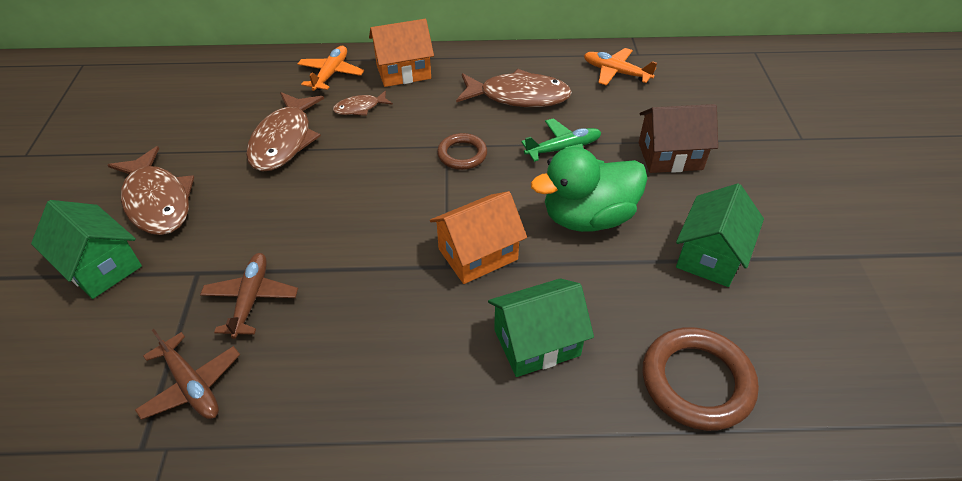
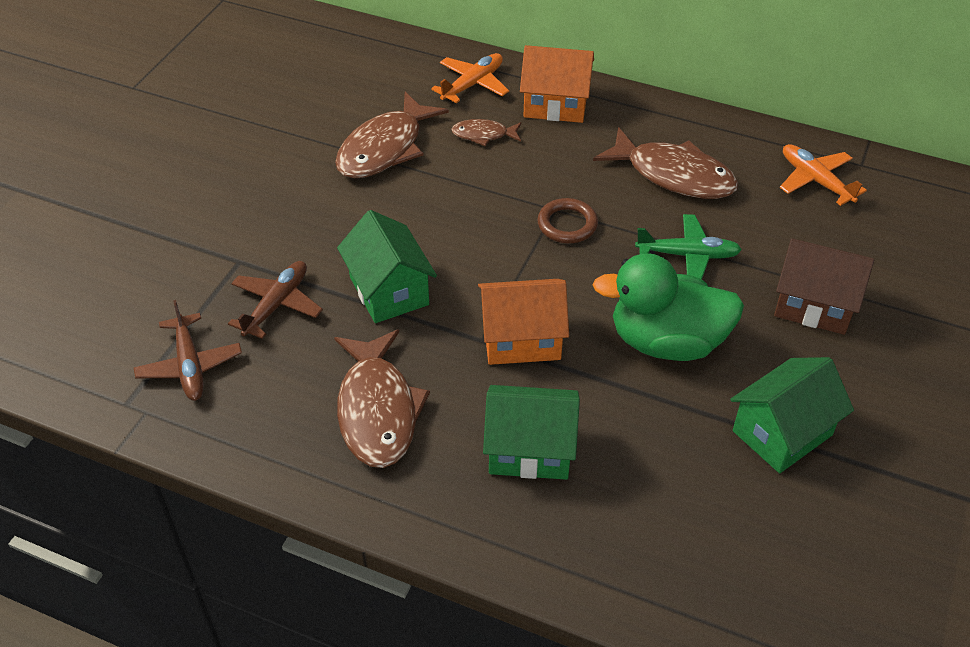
camera: 25 degrees right, 0 degrees up
green house [31,200,142,299] -> green house moved to [337,210,437,323]
brown fish [108,146,194,235] -> brown fish moved to [334,329,430,468]
brown ring [643,327,759,431] -> none

